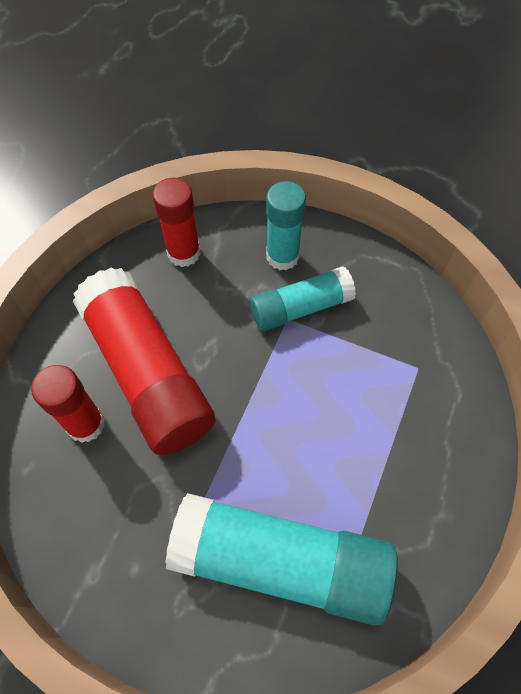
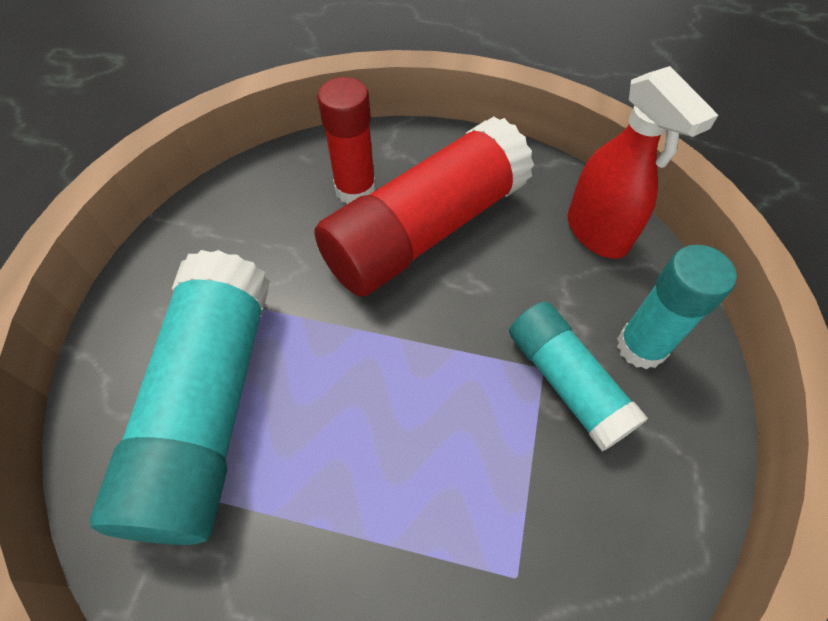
camera: 80 degrees right, 5 degrees down
red glue stick [153,177,201,267] -> red spray bottle [567,66,718,259]

